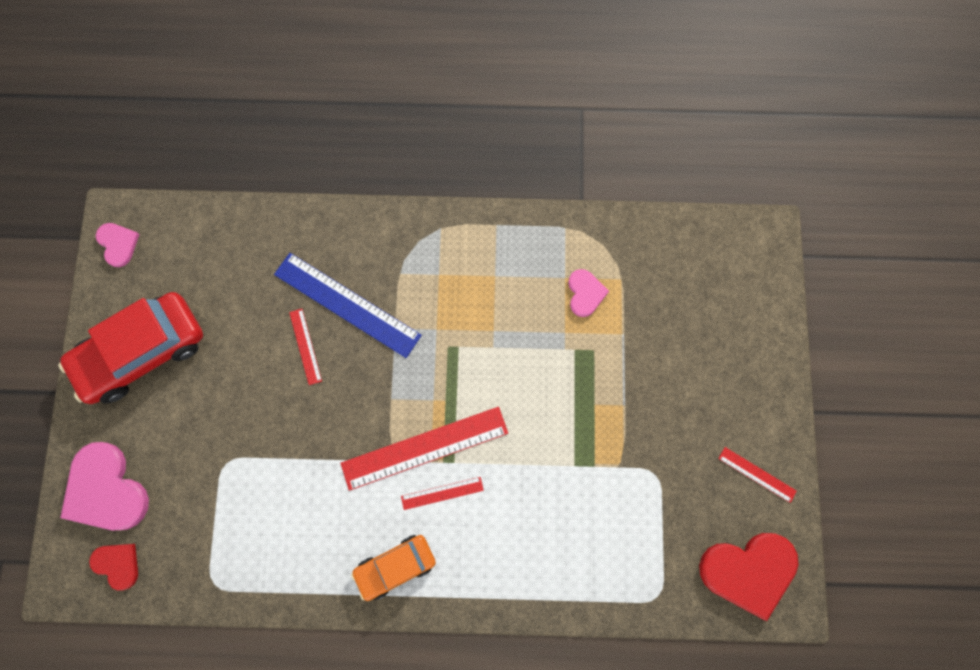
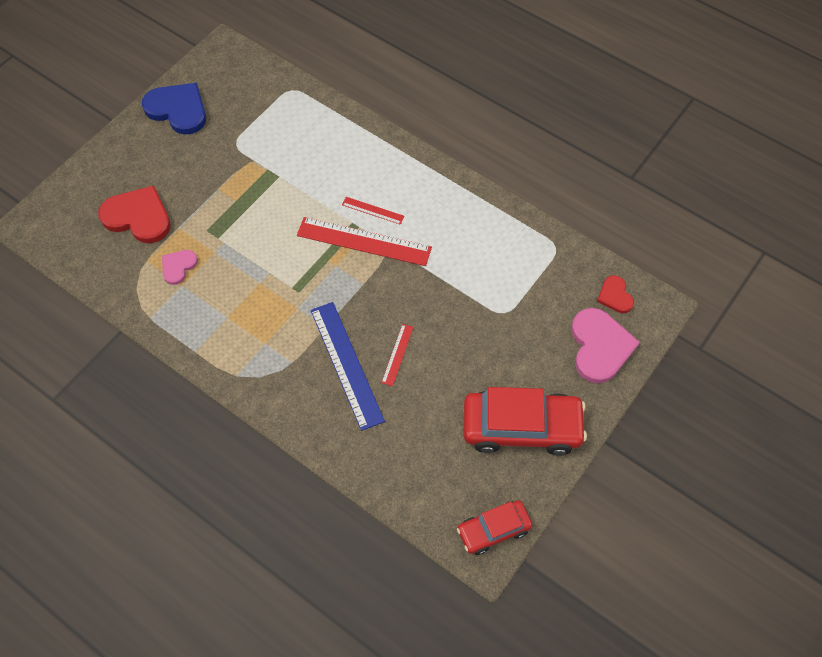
camera: 145 degrees left, 15 degrees down
pink heart [96,223,140,267] -> red car [457,501,532,555]
orange car [351,535,436,601] -> none
red heart [699,533,799,621] -> red heart moved to [98,185,171,243]
red ruler [718,447,797,503] -> blue heart [142,83,206,134]

